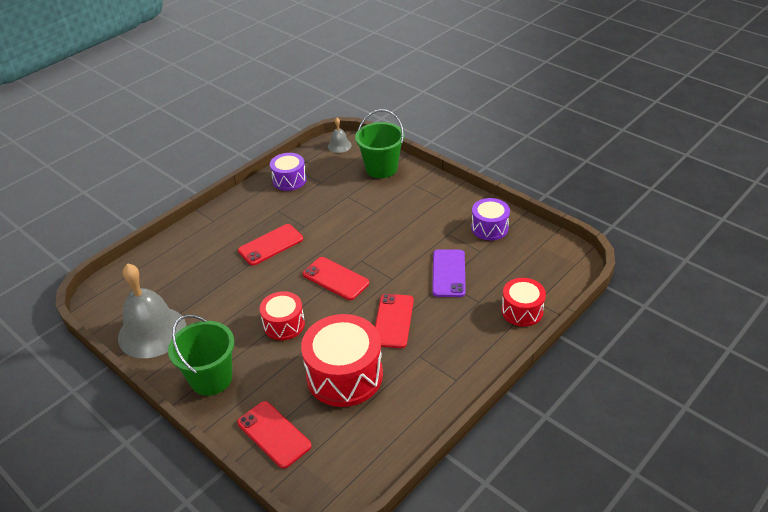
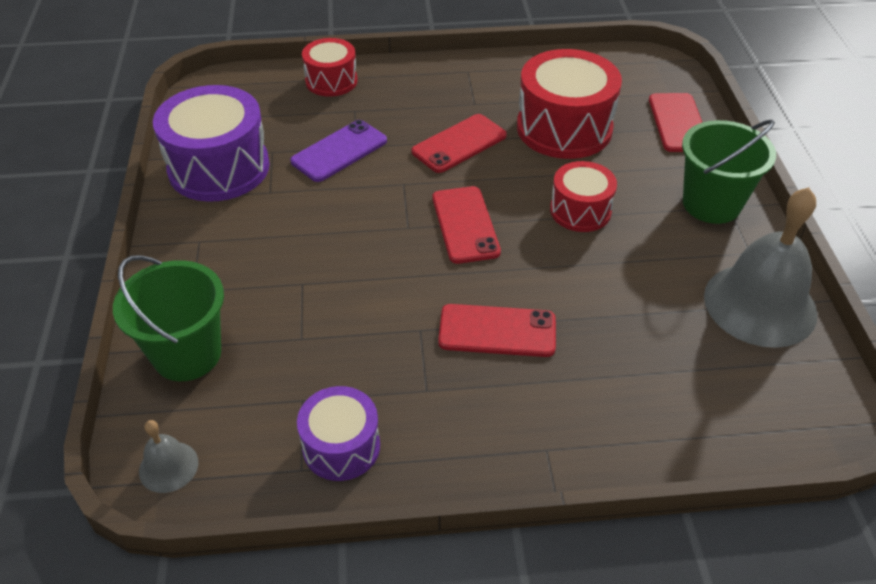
camera: 140 degrees left, 5 degrees up
purple drum [471,198,510,240] -> purple drum [153,85,270,202], size x1.73

